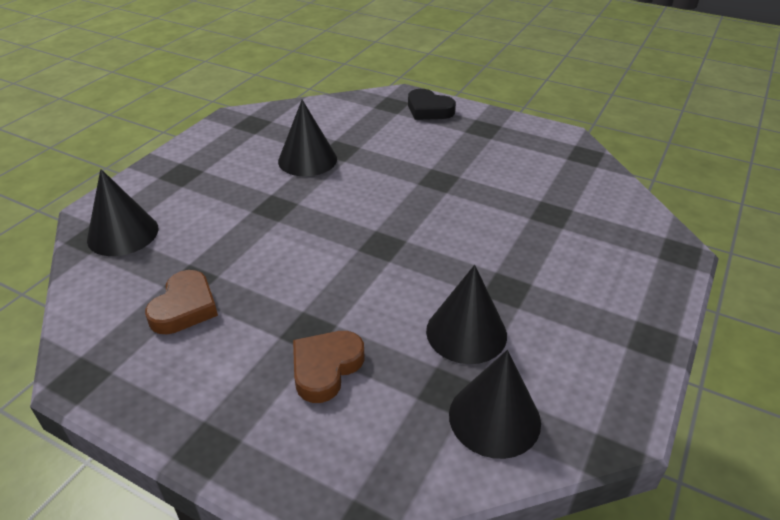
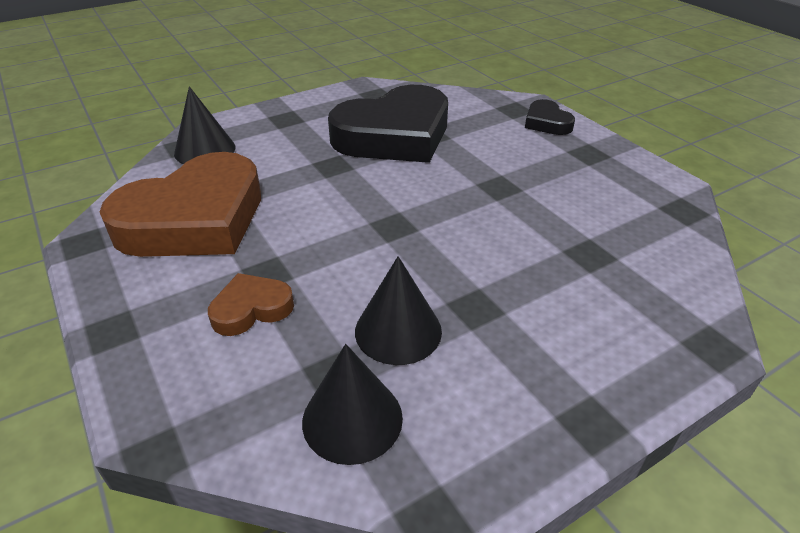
camera: 30 degrees right, 0 degrees up
brown heart [145,270,218,334] -> brown heart [100,152,261,257], size x2.25
black cone [278,100,337,177] -> black heart [328,85,448,163]

